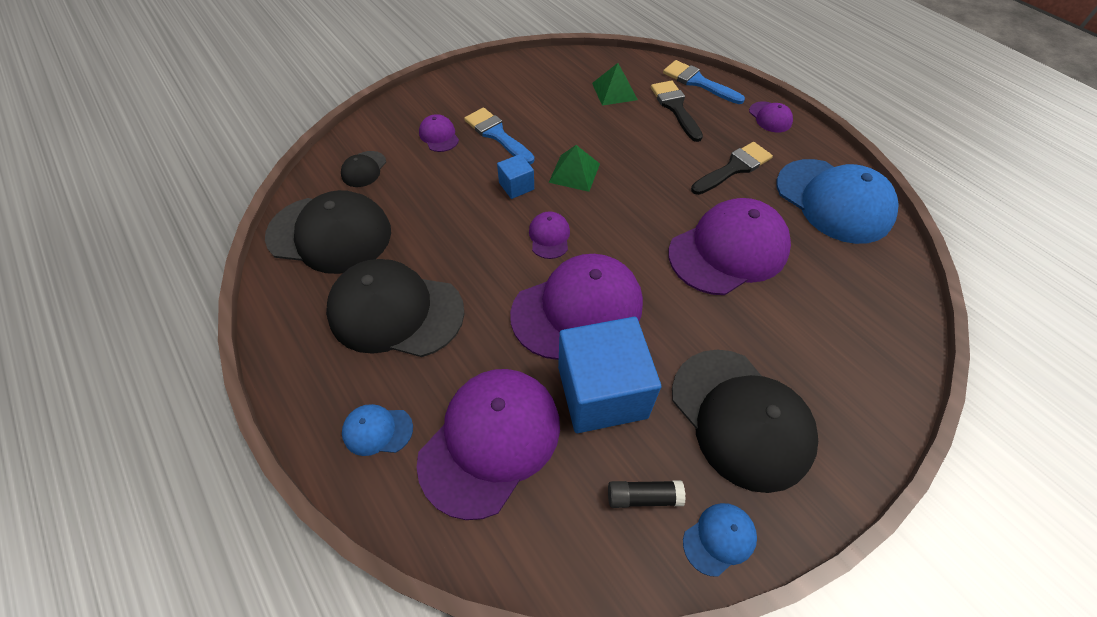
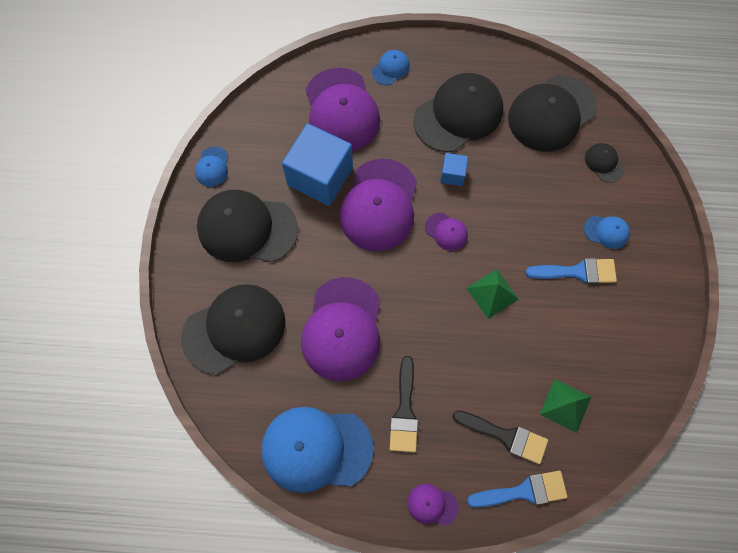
camera: 130 degrees right, 15 degrees up
purple cap [419,114,459,152] -> blue cap [584,215,630,249]
blue cube [497,154,534,199] -> blue cube moved to [440,153,468,186]
black glue stick [608,480,686,508] -> none
none -> black cap [181,284,285,374]

